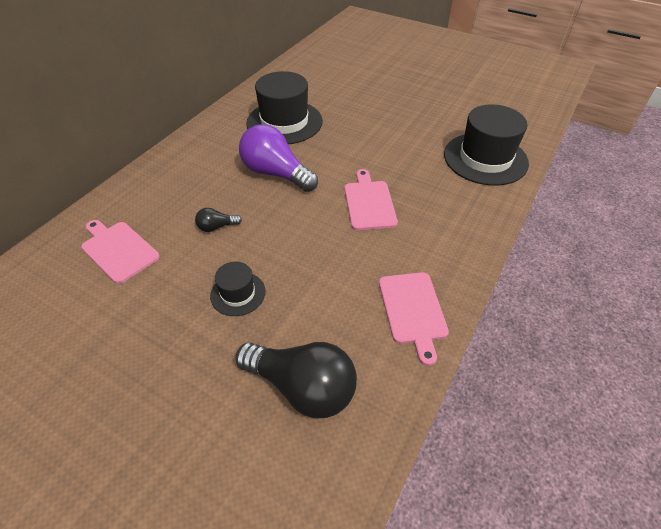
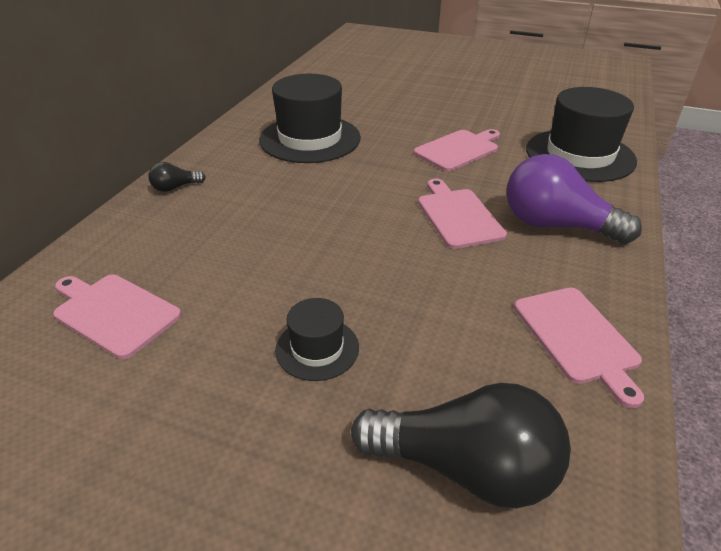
camera: 10 degrees left, 10 degrees down
black light bulb [195,208,242,232] -> black light bulb moved to [148,162,206,192]
purple light bulb [239,124,318,192] -> purple light bulb moved to [506,154,642,244]
none -> pink cutting board [414,129,500,172]

